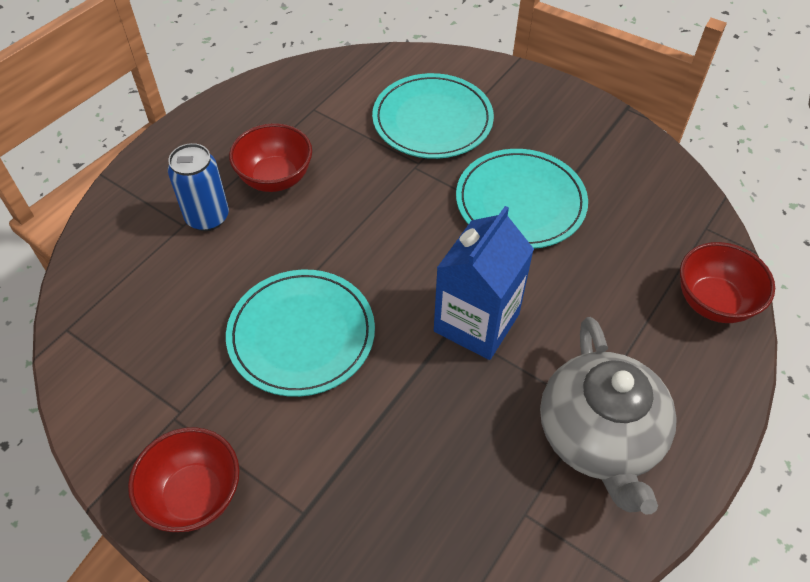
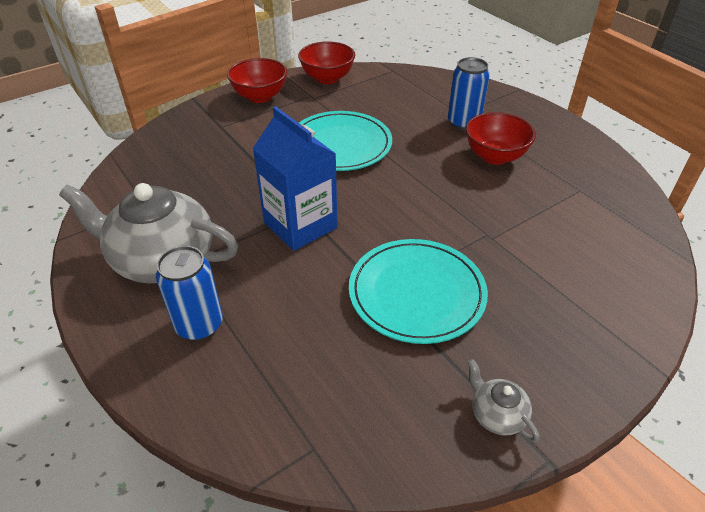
camera: 110 degrees right, 10 degrees down
turquoise plate [372,73,494,159] -> none
red bowl [680,242,775,323] -> red bowl moved to [298,41,355,84]
none -> blue can [156,246,223,341]
none -> grey teapot [467,359,539,443]

